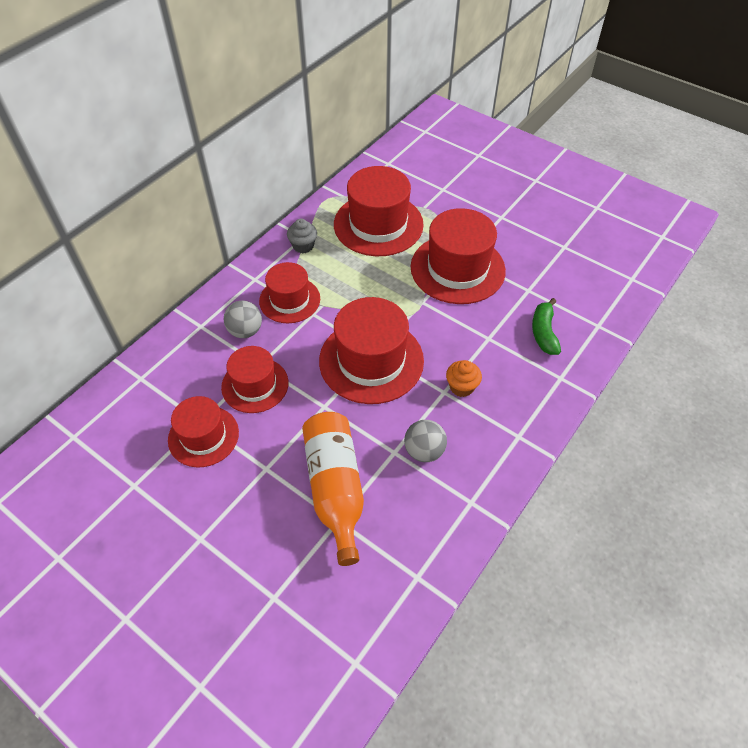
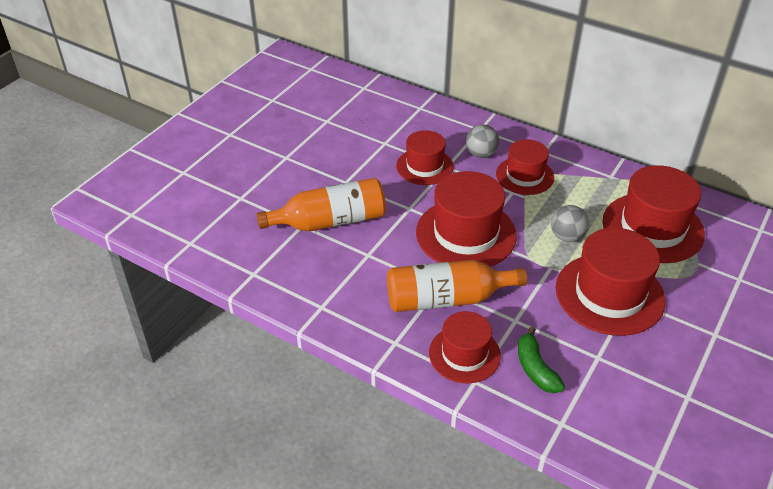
camera: 85 degrees right, 10 degrees down
red hat [168,396,239,468] -> red hat moved to [429,311,501,383]
grey cupcake [287,219,317,253] -> none
grey ball [404,420,447,462] -> grey ball moved to [551,205,589,242]
orange cupcake [446,360,482,397] -> orange bottle [387,260,527,312]
green banana [532,298,561,355] -> green banana turned 105 degrees counterclockwise [518,327,565,393]

